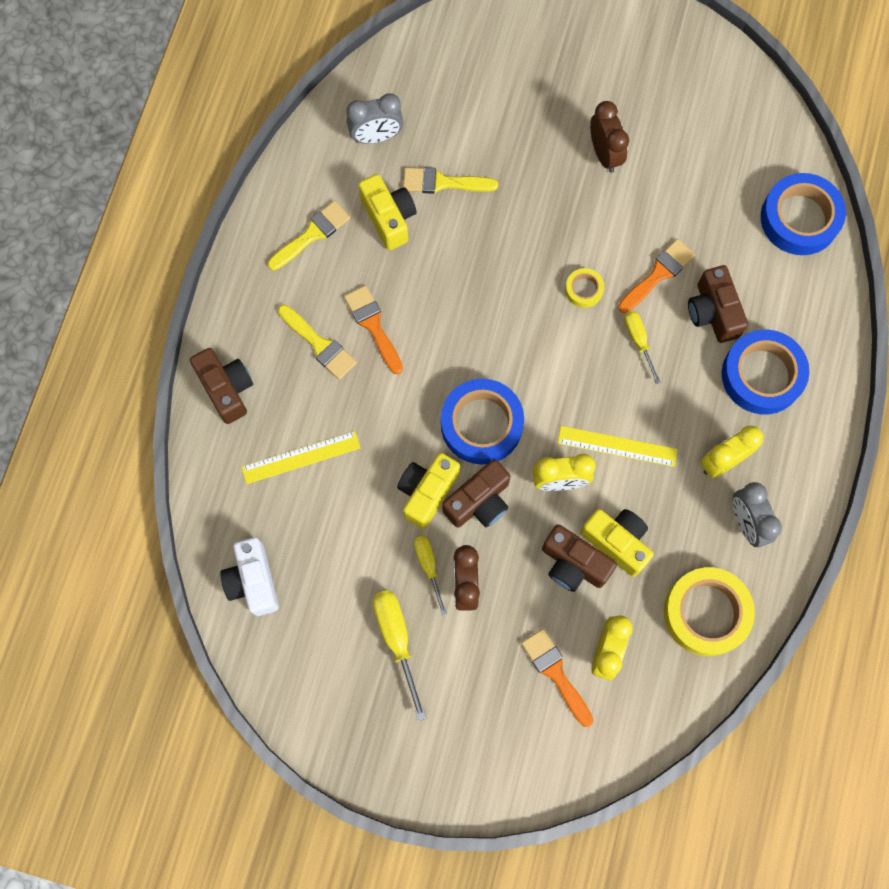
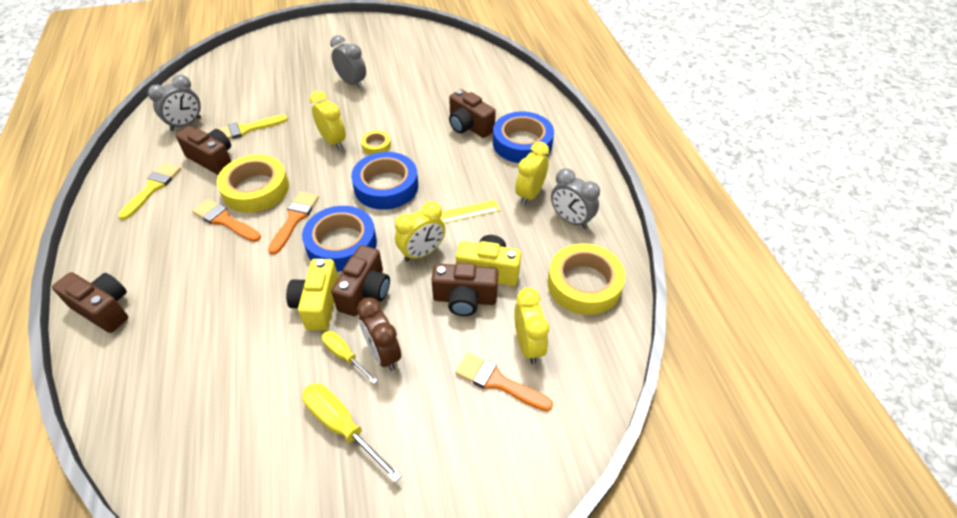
camera: 30 degrees left, 25 degrees down
white camera [220,537,279,616] -> none
yellow ruler [241,431,360,484] -> none
yellow brush [278,305,357,380] -> none
yellow camera [358,174,416,250] -> brown camera [176,126,231,175]
brown clock [590,101,629,173] -> grey clock [330,35,366,89]
orange brush [618,239,695,313] -> orange brush moved to [268,192,319,255]
yellow screwdriver [624,311,661,384] -> none
blue tape [761,173,846,255] -> blue tape moved to [351,152,418,210]
none -> yellow tape [217,154,289,213]
none -> yellow clock [310,91,346,150]

